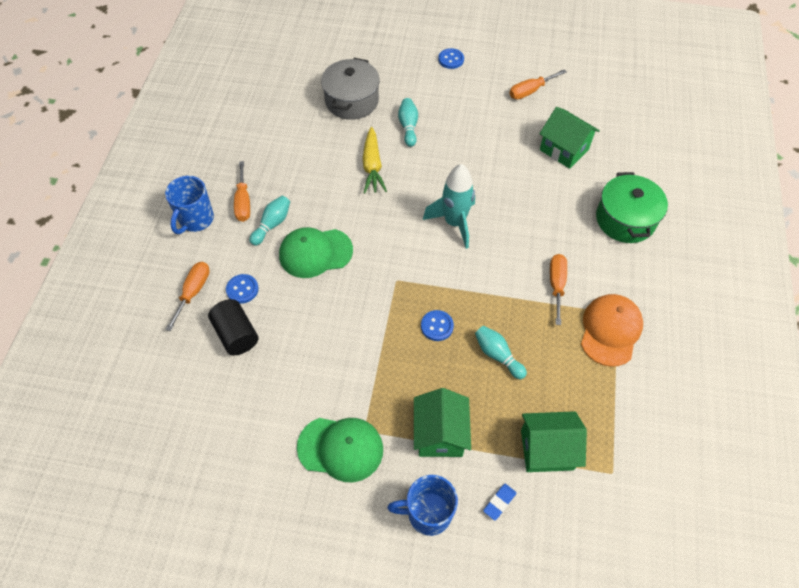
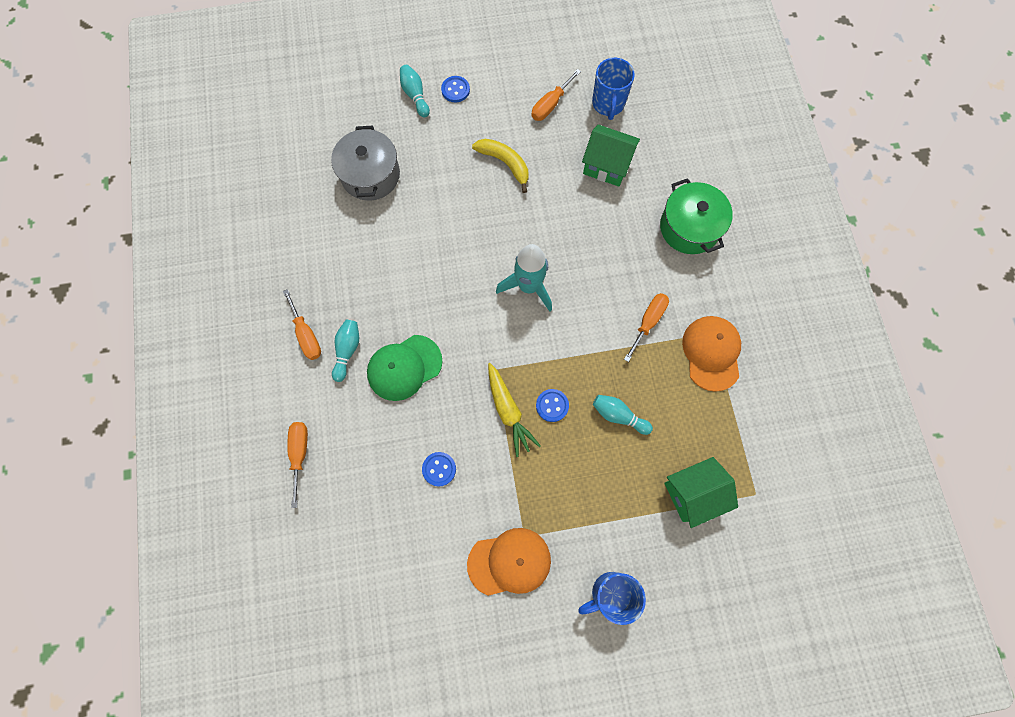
camera: 20 degrees left, 15 degrees up
blue mug [165,176,214,234] -> blue mug moved to [592,58,635,120]
black cylinder [208,299,258,355] -> none
blue button [226,274,259,304] -> blue button moved to [422,452,456,486]
green cap [297,418,383,482] -> orange cap [467,528,551,596]
yellow carrot [363,127,387,193] -> yellow carrot moved to [488,363,541,457]
turquoise bowling pin [398,98,418,147] -> turquoise bowling pin moved to [400,65,430,118]
green house [414,388,471,457] -> none
blue eraser [483,484,516,521] -> none
orange screwdriver [550,254,567,325] -> orange screwdriver turned 45 degrees clockwise [624,293,669,362]
none -> yellow banana [472,139,529,193]

